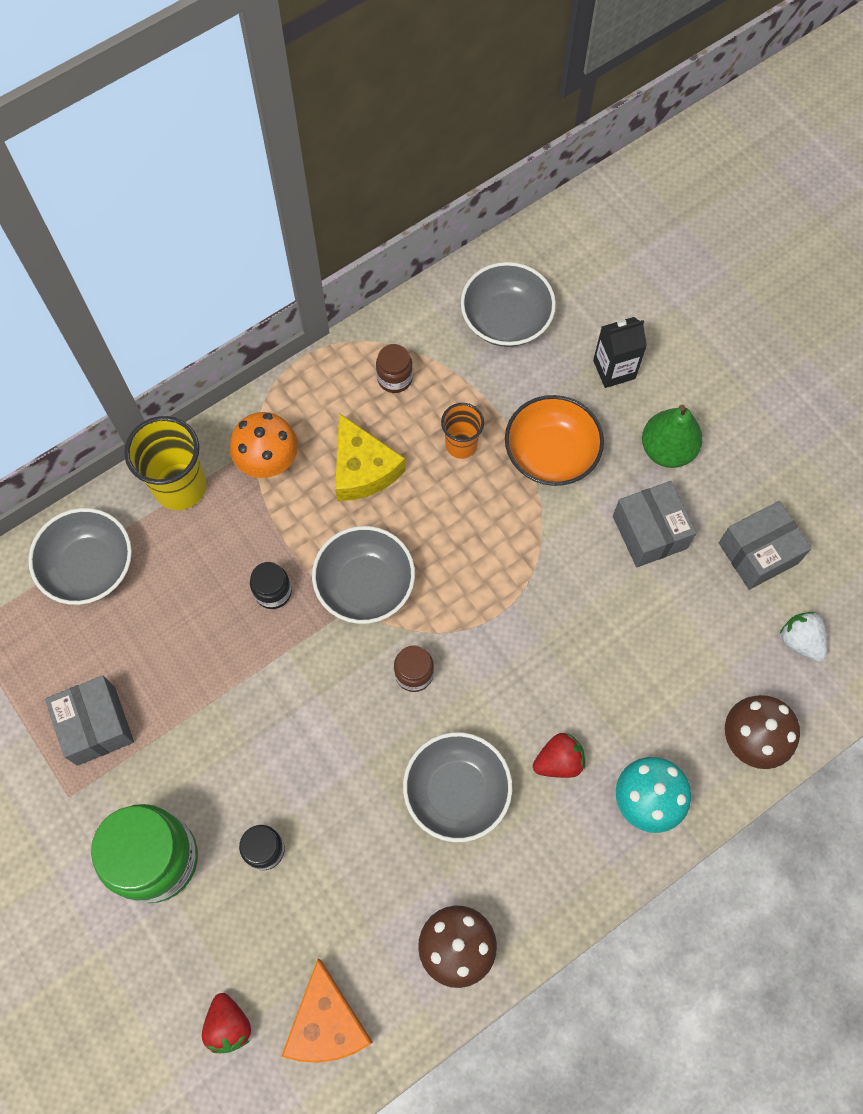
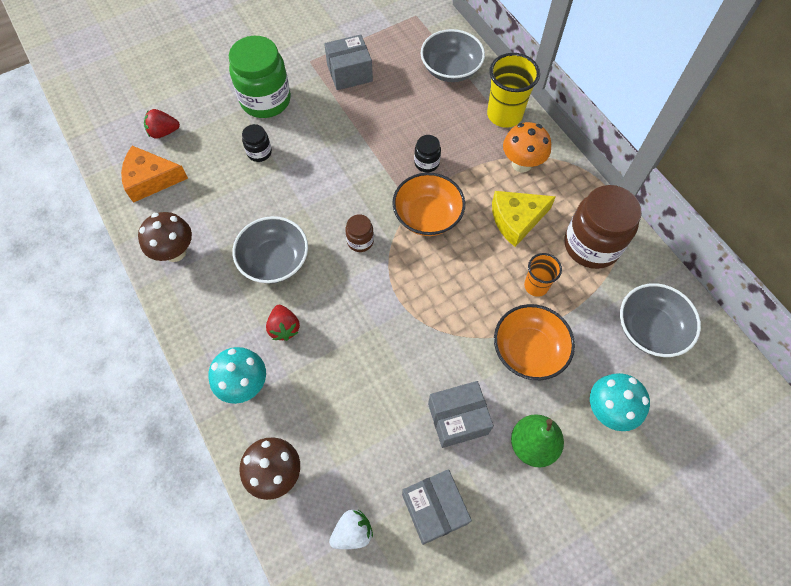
camera: 95 degrees right, 5 degrees down
grey bowl [312,526,415,624] -> orange bowl [392,172,465,236]
brown jar [376,344,413,393] -> brown jar [564,185,642,269], size x2.13
black carton [593,317,647,388] -> turquoise mushroom [590,373,650,431]

